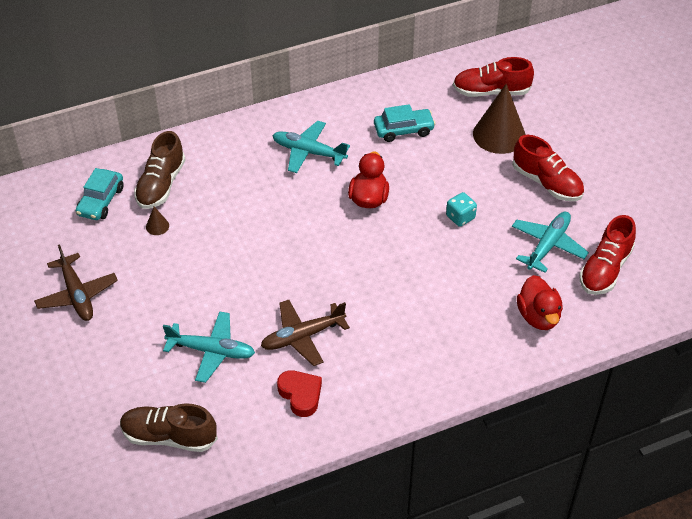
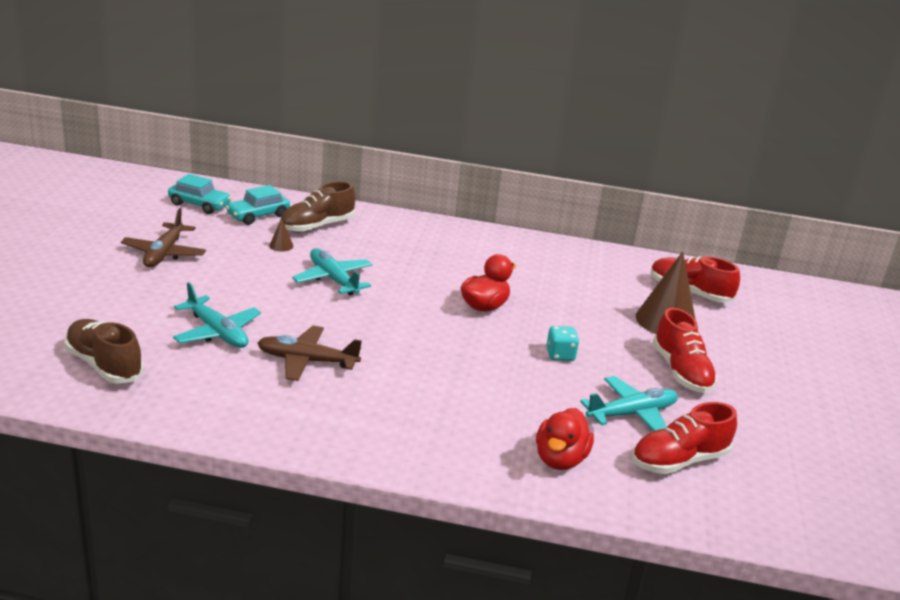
camera: 30 degrees right, 20 degrees down
turquoise plane [272,121,350,173] -> turquoise plane moved to [292,249,372,296]
red heart [277,370,322,417] -> none
turquoise car [374,104,436,142] -> turquoise car moved to [168,174,232,214]

